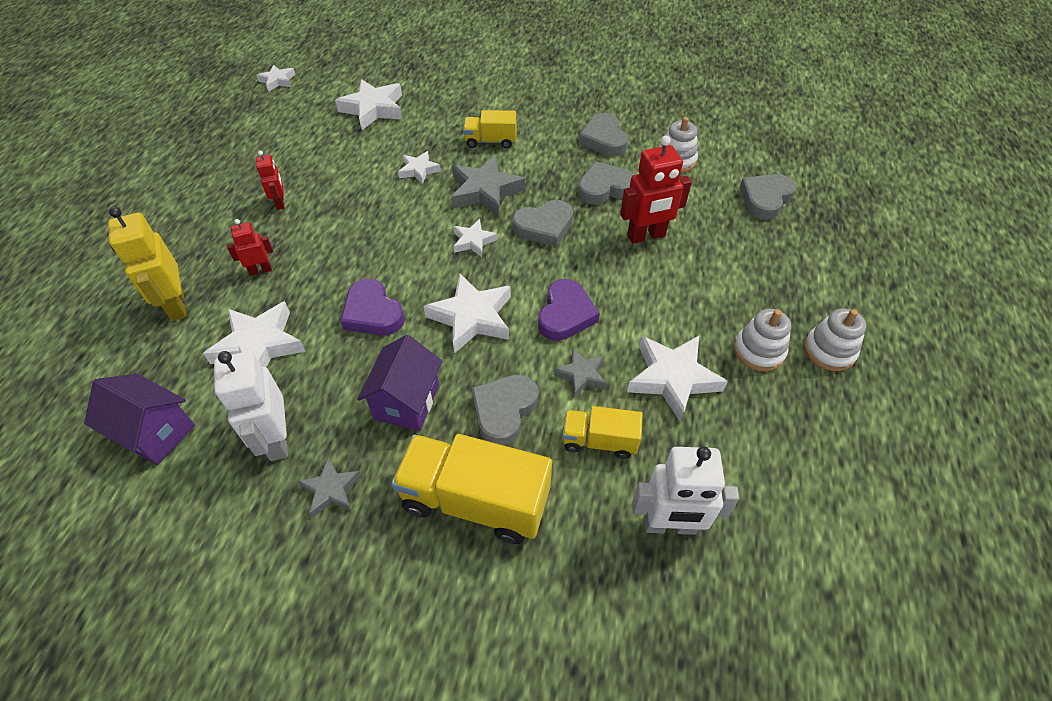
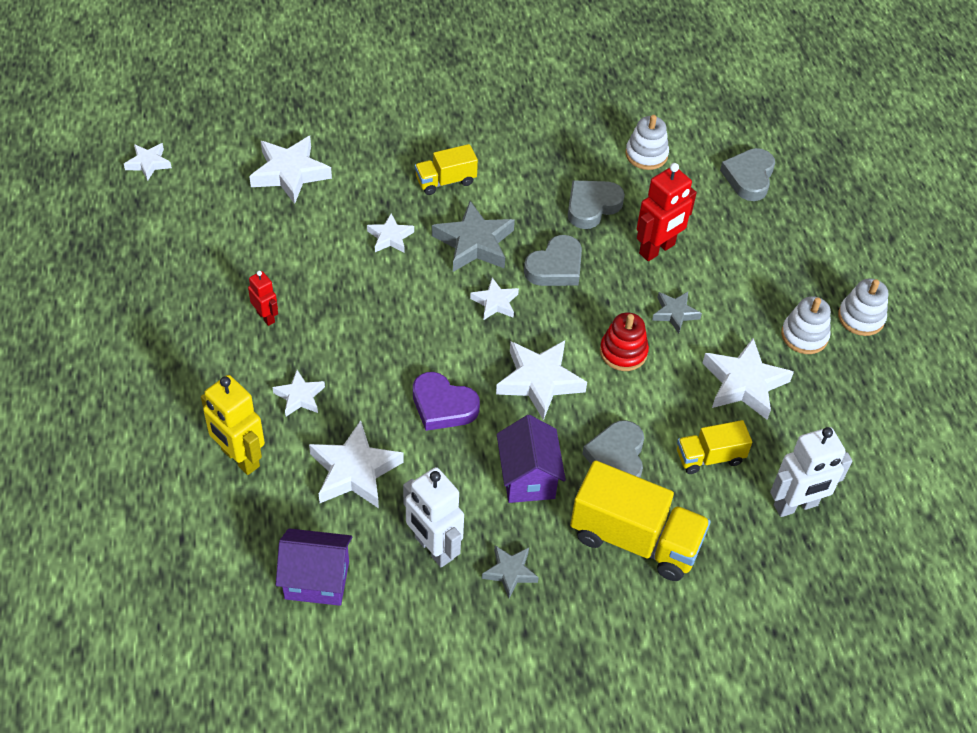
camera: 25 degrees left, 0 degrees up
red robot [227,219,273,276] -> white star [272,370,325,416]
yellow truck [391,434,552,544] -> yellow truck turned 150 degrees counterclockwise [570,460,711,581]
purple heart [538,279,600,341] -> red stacking toy [600,312,649,371]
grey star [553,348,607,397] -> grey star moved to [652,292,702,334]
grey heart [579,113,628,156] -> none

